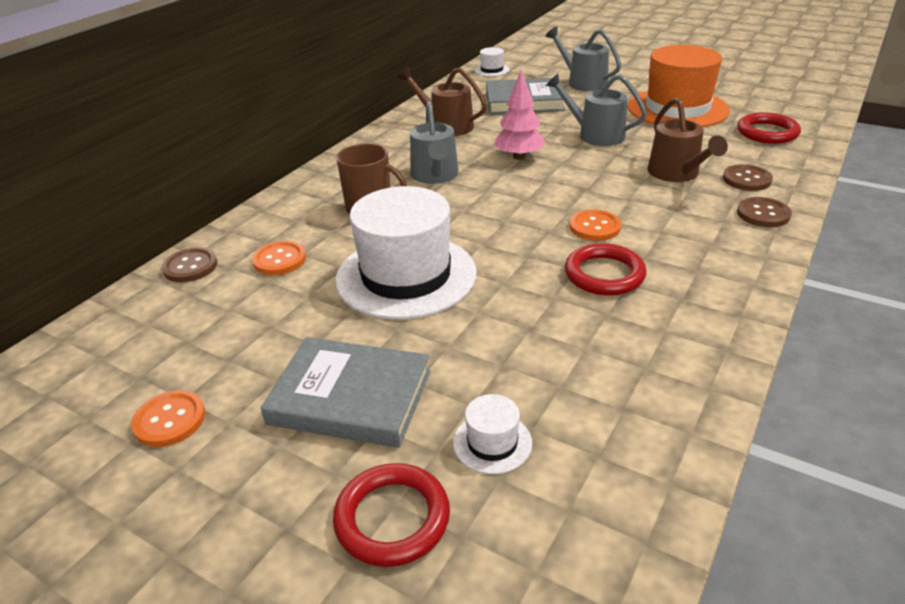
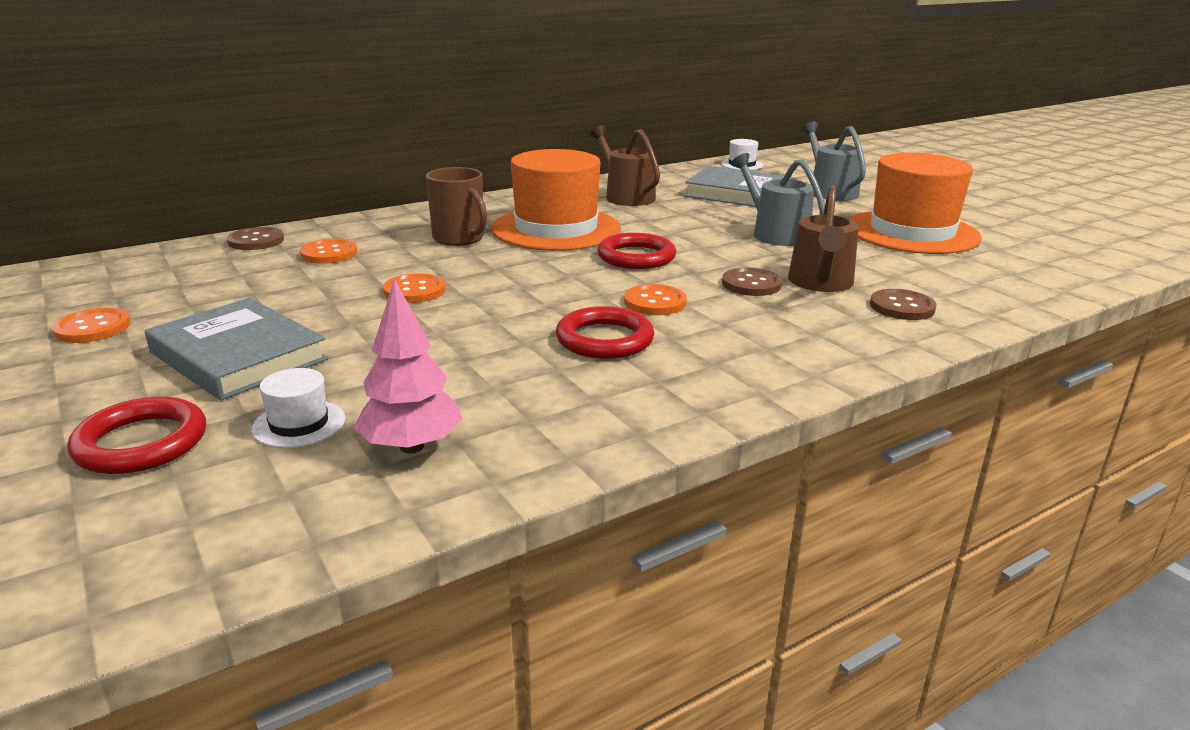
camera: 25 degrees right, 10 degrees down
white hat [335,186,476,320] -> orange button [383,273,445,303]
grey watering can [410,101,459,184] -> orange hat [491,149,621,251]
pink tree [494,70,546,160] -> pink tree moved to [354,279,463,453]
red ring [737,112,801,144] -> red ring moved to [597,233,676,269]
brown button [737,197,792,227] -> brown button moved to [722,268,782,296]

